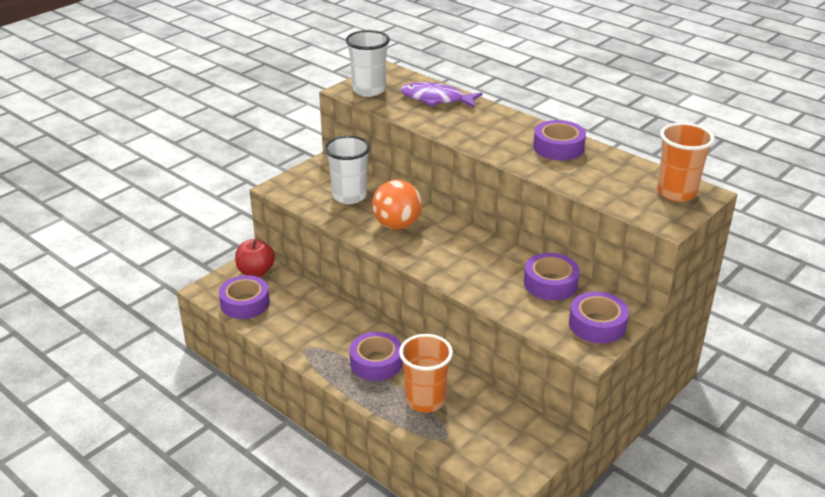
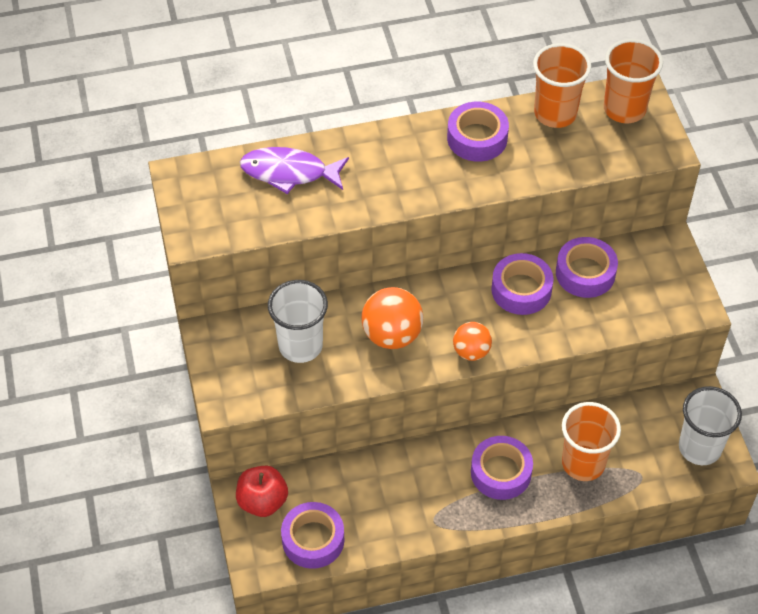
camera: 55 degrees left, 20 degrees up
white cup [346,30,390,97] -> white cup moved to [679,386,742,465]
purple fish [400,82,483,108] -> purple fish turned 45 degrees clockwise [240,147,349,194]
purple tape [569,291,629,344] -> purple tape moved to [491,253,554,315]
none -> orange ball [453,322,492,361]
none -> orange cup [533,43,591,128]

